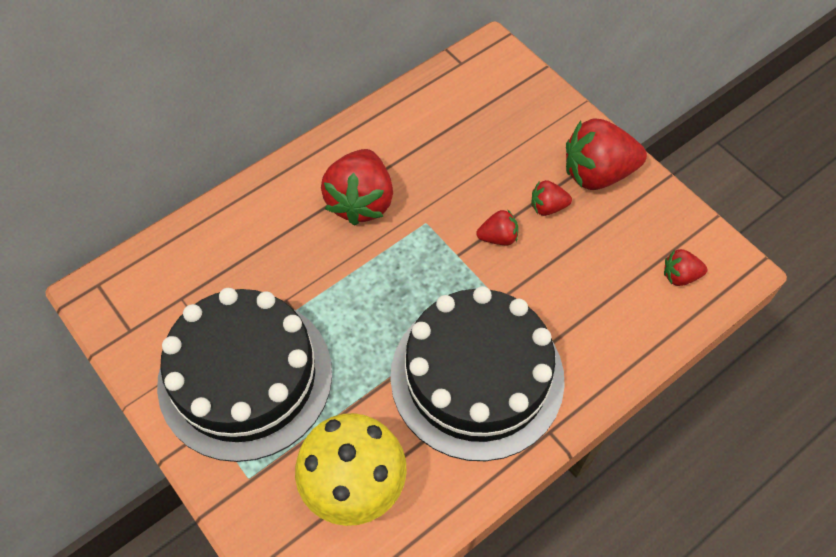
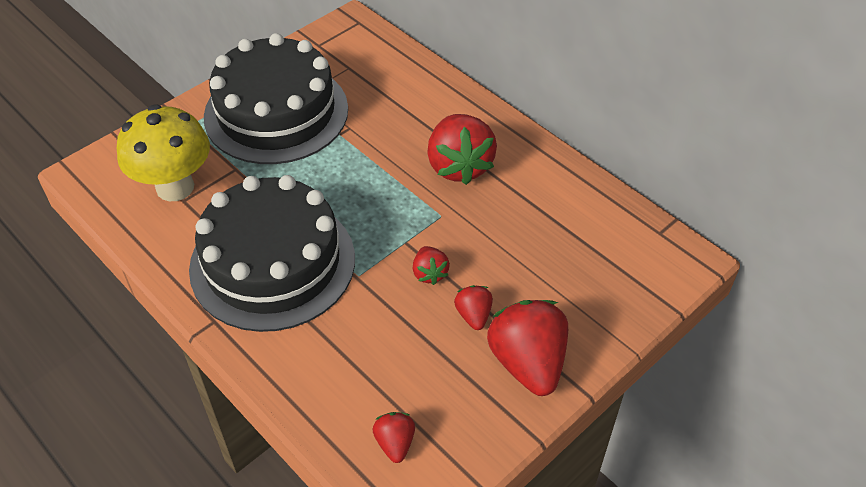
camera: 85 degrees right, 10 degrees down
red strawberry [321,149,393,226] -> red strawberry turned 105 degrees counterclockwise [427,114,497,185]

